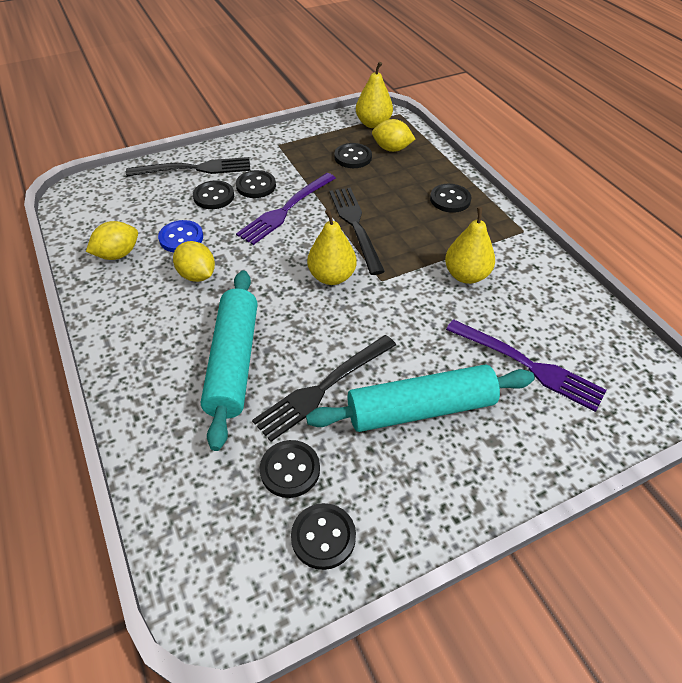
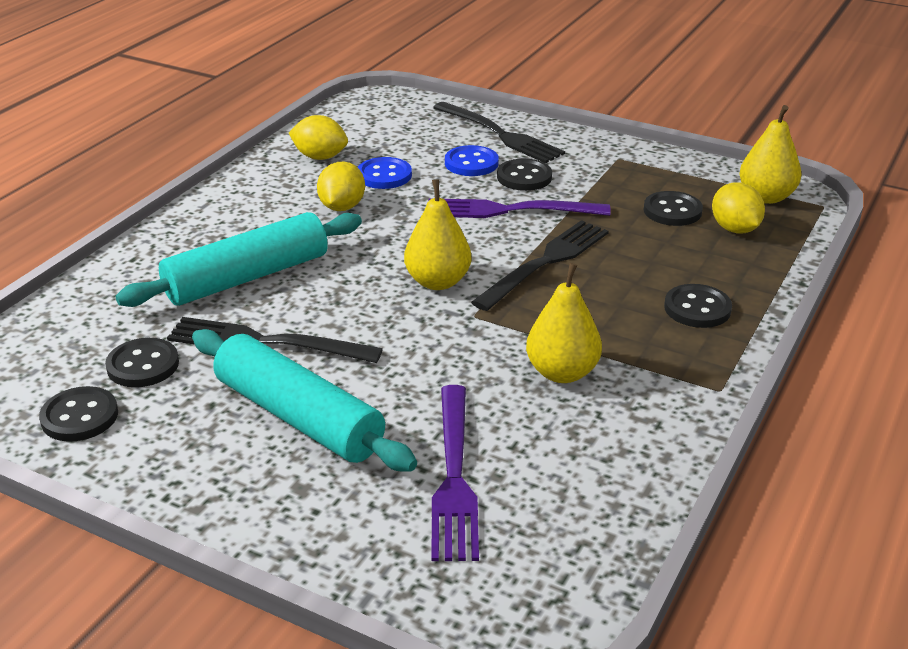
camera: 55 degrees right, 15 degrees down
black button [193,180,234,209] -> blue button [445,145,499,176]

